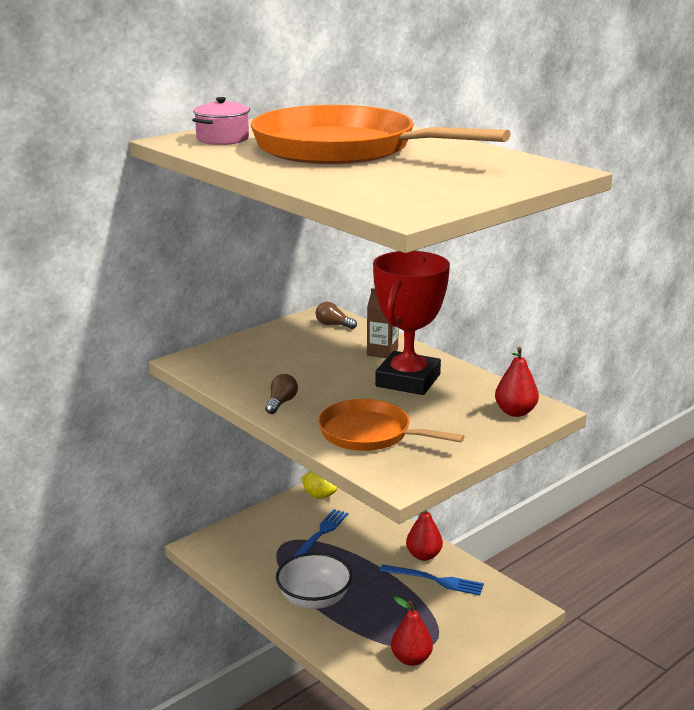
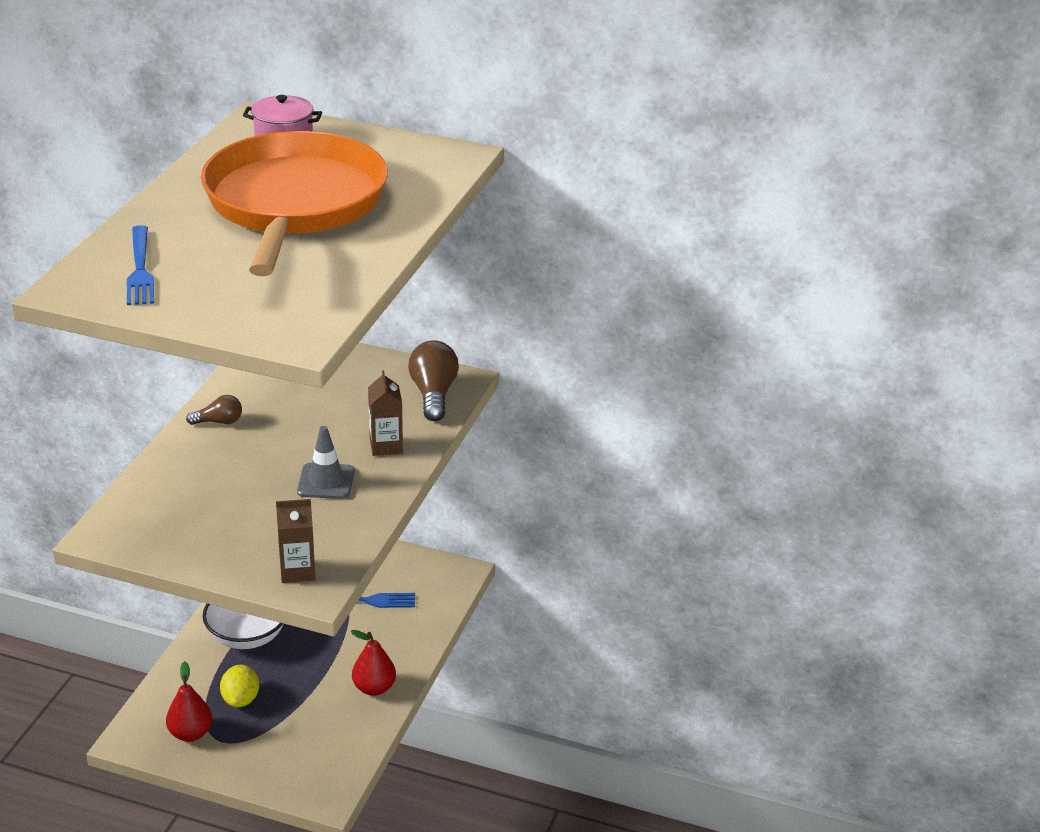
camera: 60 degrees right, 10 degrees up
yellow lemon [302,471,338,498] -> yellow lemon moved to [220,665,259,707]
brown light bulb [316,302,357,329] -> brown light bulb [408,340,459,421], size x1.75
orange pan [318,399,465,451] -> none
red trophy [373,251,450,395] -> grey traffic cone [297,426,355,499]
blue fork [379,564,484,595] -> blue fork moved to [127,225,154,305]
red pear [495,347,539,417] -> brown carton [276,499,316,583]

